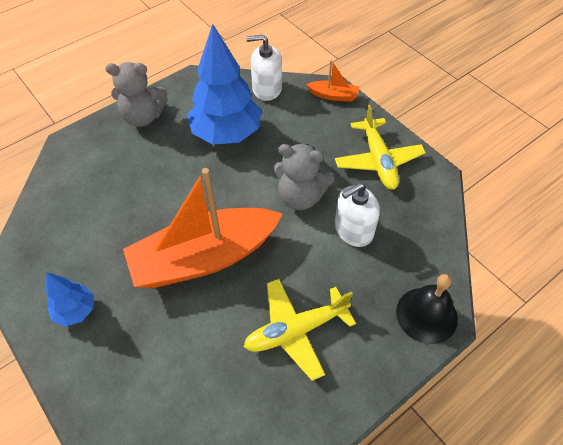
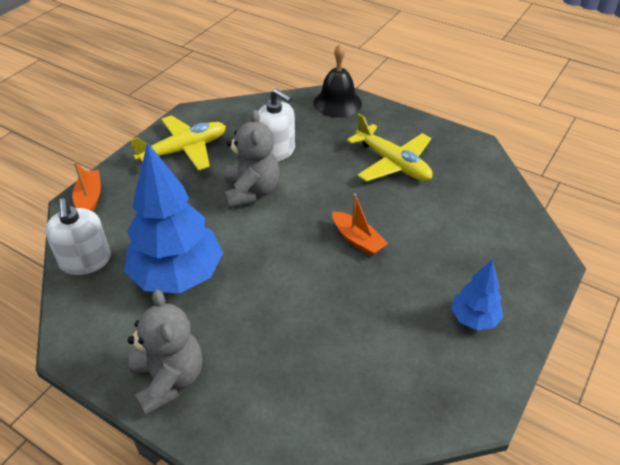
camera: 110 degrees left, 10 degrees down
orange boat [123,168,283,288] -> orange boat [332,194,388,256], size x0.41

